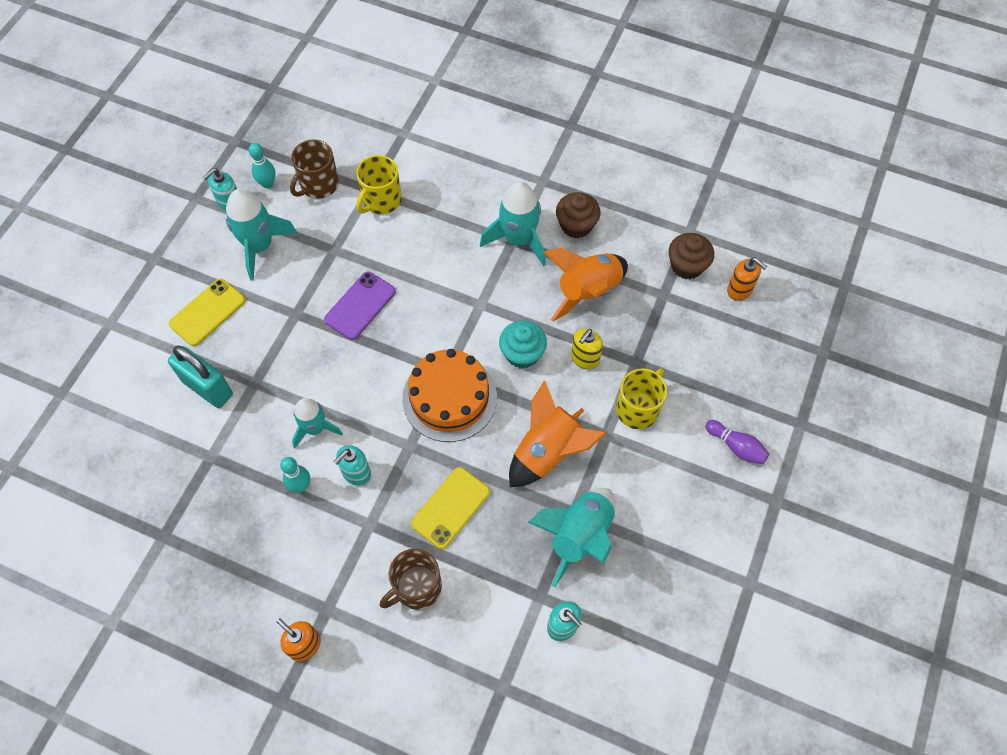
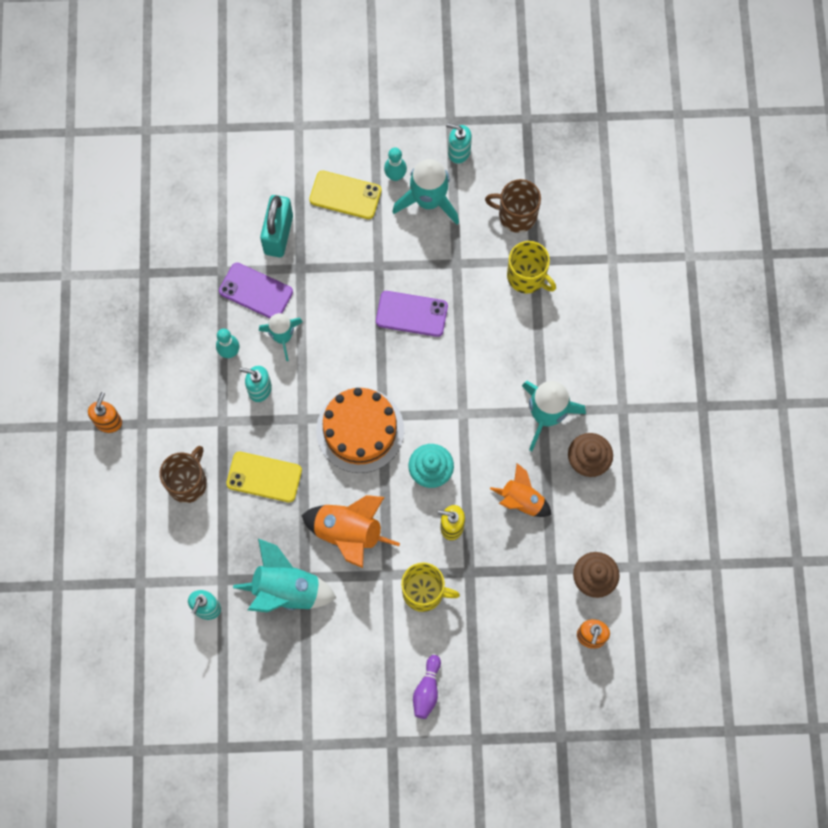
camera: 65 degrees right, 10 degrees up
turquoise bowling pin [249,143,275,188] -> turquoise bowling pin moved to [384,147,407,181]
yellow mug [356,155,402,214] -> yellow mug turned 150 degrees counterclockwise [507,241,556,294]
brown mug [380,548,442,610] -> brown mug turned 90 degrees clockwise [159,446,207,503]
orange rocket [544,248,628,322] -> orange rocket [490,463,552,517], size x0.65
none -> purple phone [219,263,293,318]

